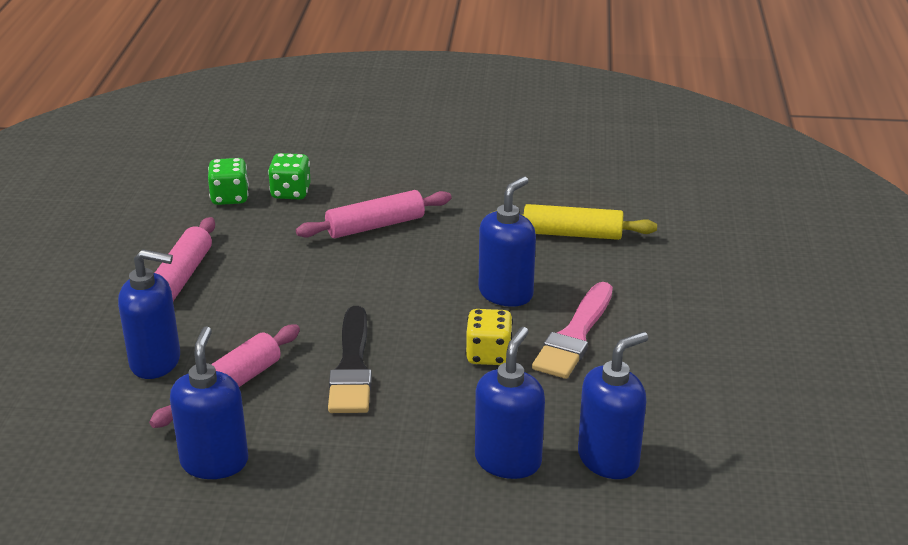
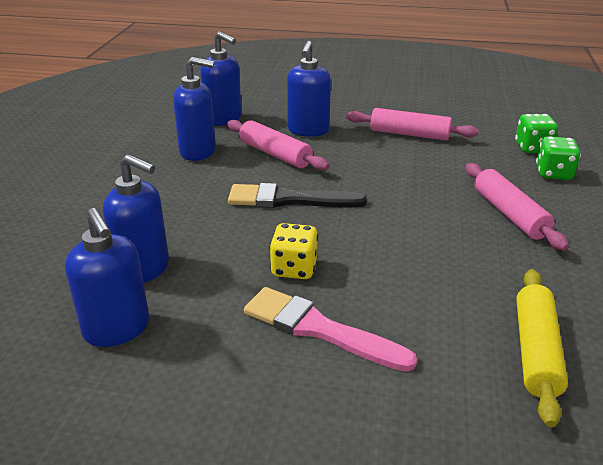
camera: 95 degrees right, 0 degrees up
blue soap dispenser [479,176,536,307] -> blue soap dispenser moved to [200,31,242,126]

